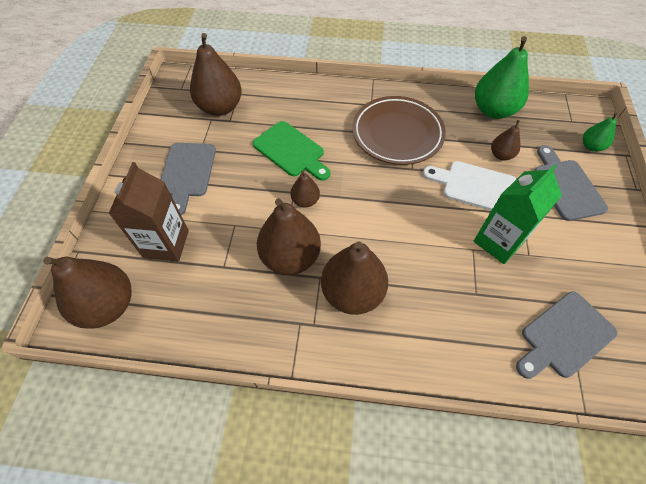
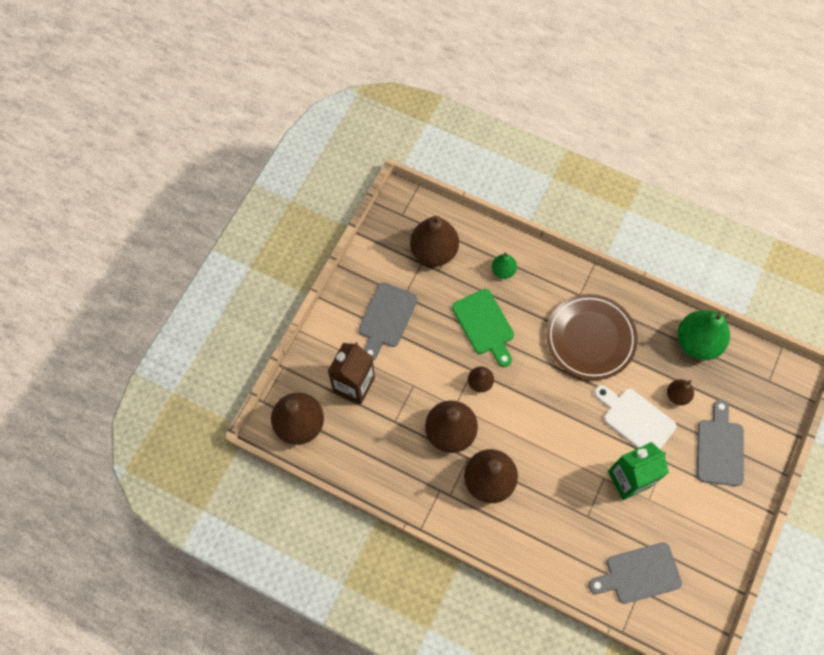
camera: 20 degrees right, 10 degrees up
green pear [583,113,617,152] -> green pear moved to [492,252,517,279]

